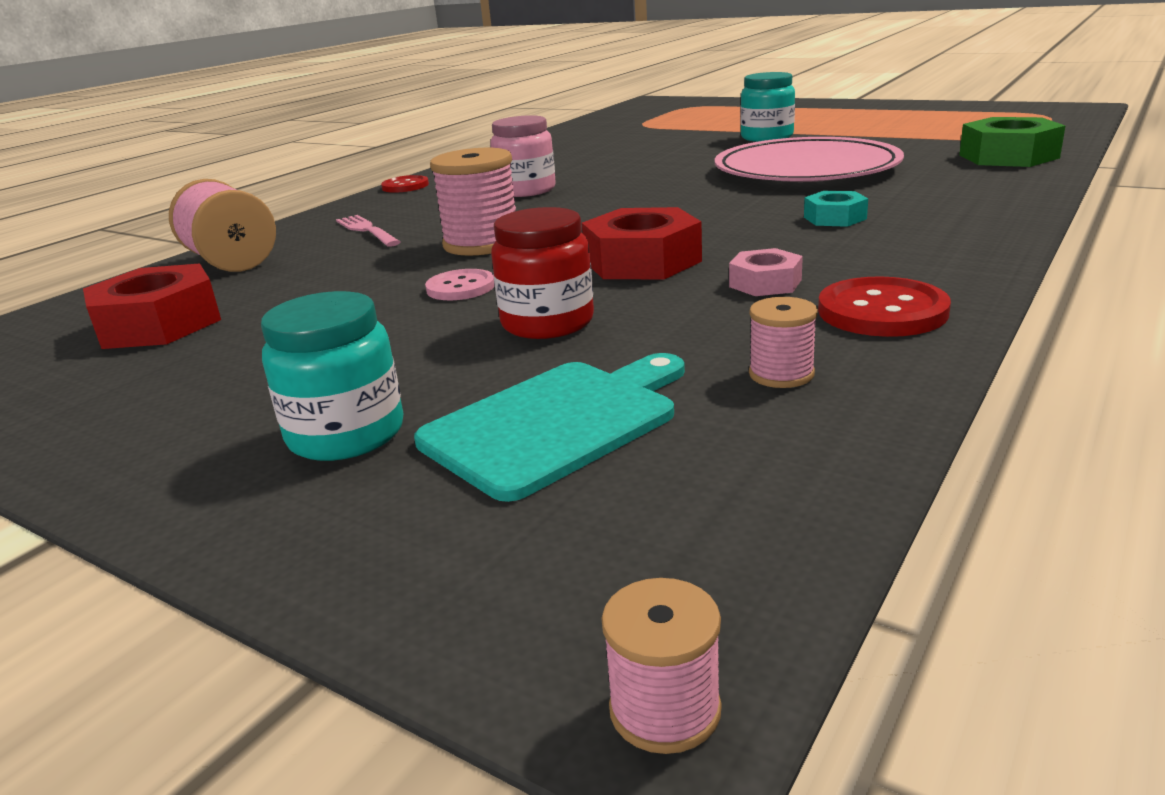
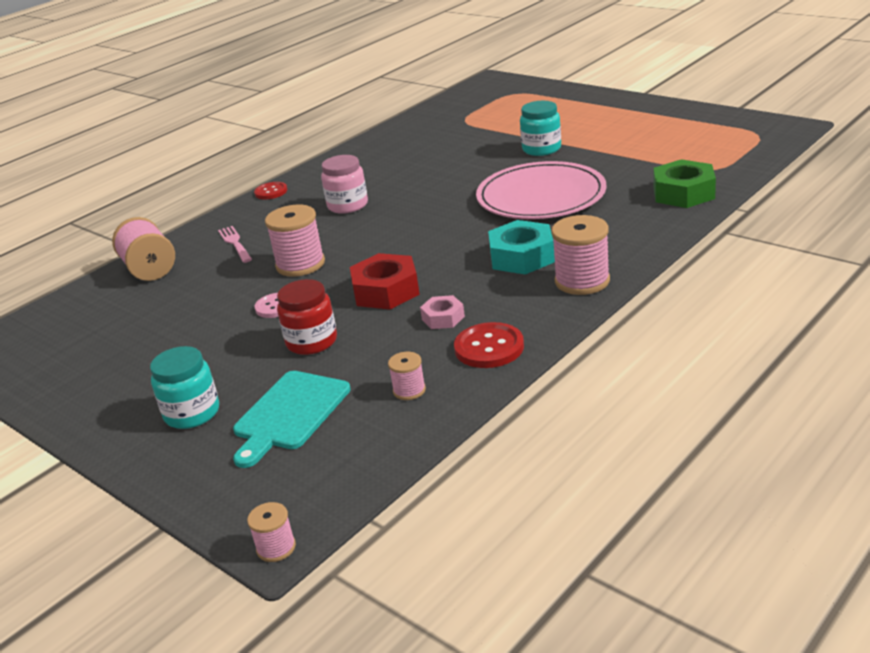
camera: 10 degrees right, 5 degrees up
red nut [83,263,221,349] -> none
turquoise cutting board [414,353,685,502] -> turquoise cutting board turned 150 degrees clockwise [233,371,351,468]
turquoise nut [804,191,868,227] -> turquoise nut [488,220,555,275], size x1.78
none -> pink spool [551,215,610,295]

